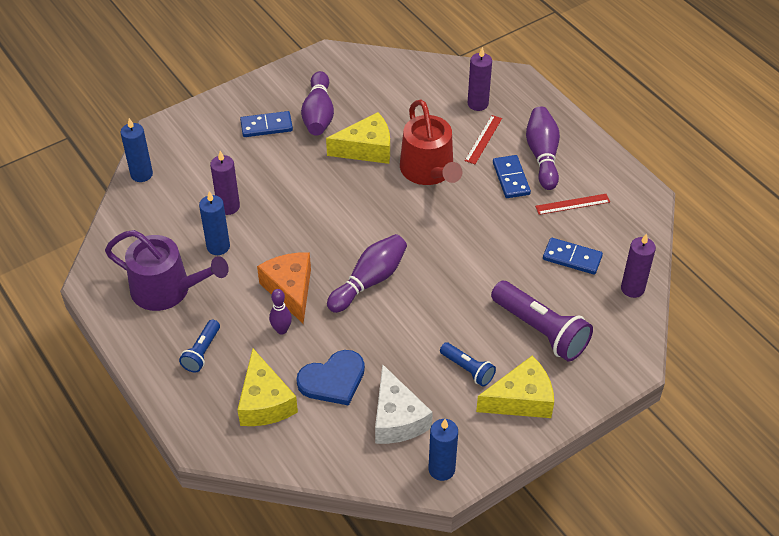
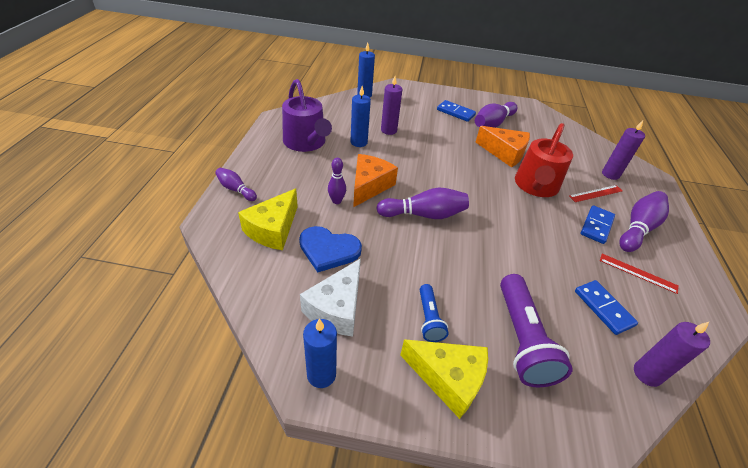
camera: 40 degrees right, 5 degrees down
blue flashlight [179,320,220,373] -> none
yellow cheese [326,112,390,164] -> orange cheese [476,126,530,168]
none -> purple bowling pin [215,168,257,201]

